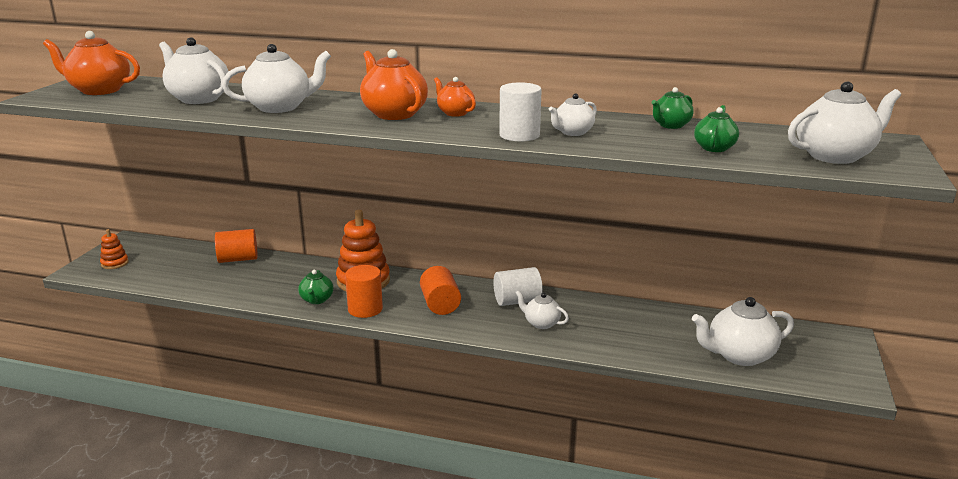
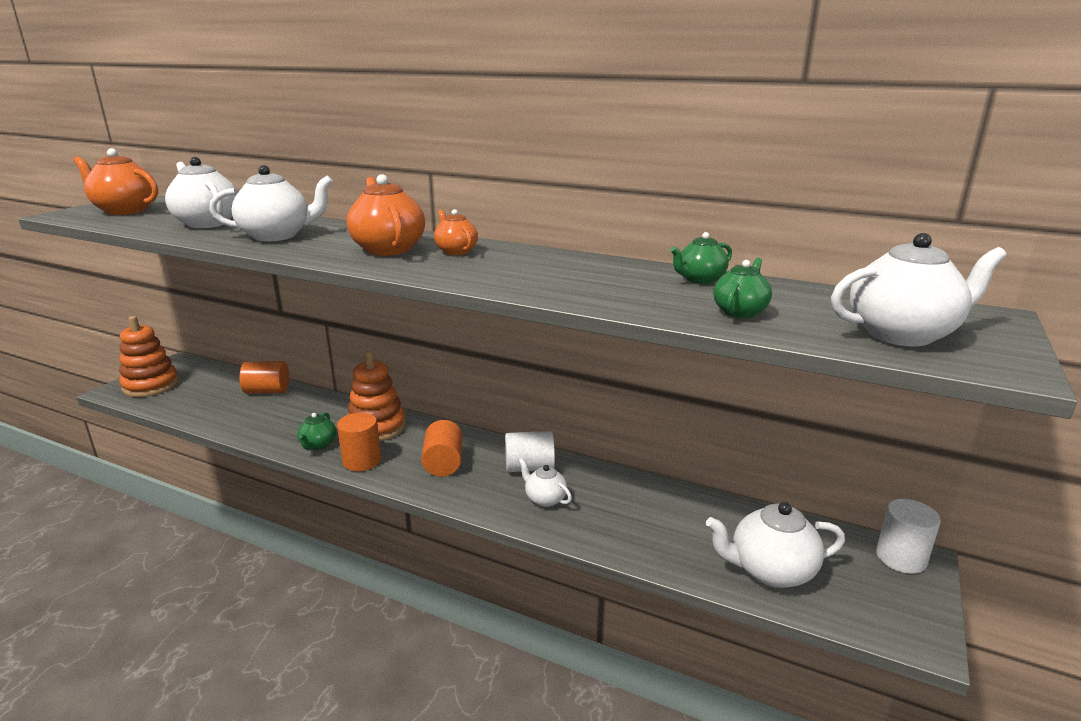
camera: 10 degrees right, 0 degrees up
orange stacking toy [100,229,129,269] -> orange stacking toy [119,316,179,397], size x1.97
white cylinder [499,82,542,142] -> white cylinder moved to [876,499,941,574]
white teapot [549,93,597,136] -> none

